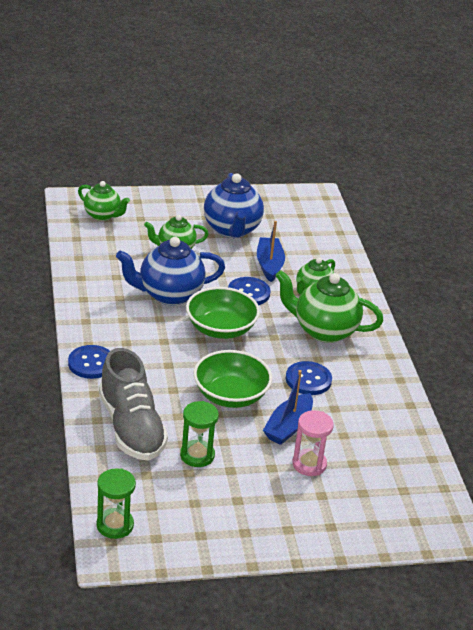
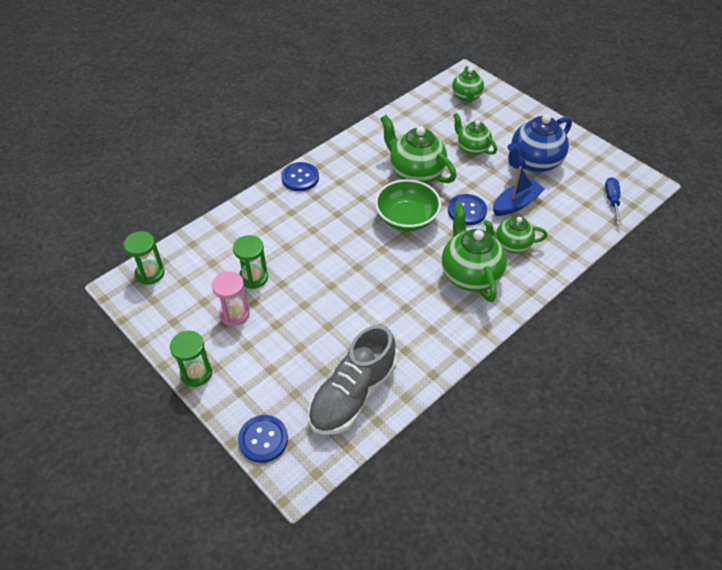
camera: 60 degrees right, 15 degrees up
grey shoe [99,348,168,461] -> grey shoe moved to [308,325,396,435]
blue teapot [116,237,225,305] -> green teapot [380,115,456,184]
green bowl [193,350,272,408] -> none
blue boat [263,370,313,445] -> none
blue button [286,361,332,395] -> blue button moved to [238,415,288,463]
pink hourglass [292,410,334,476] -> pink hourglass moved to [212,271,250,326]
none -> green hourglass [170,331,212,387]
none -> blue screwdriver [605,177,622,225]

